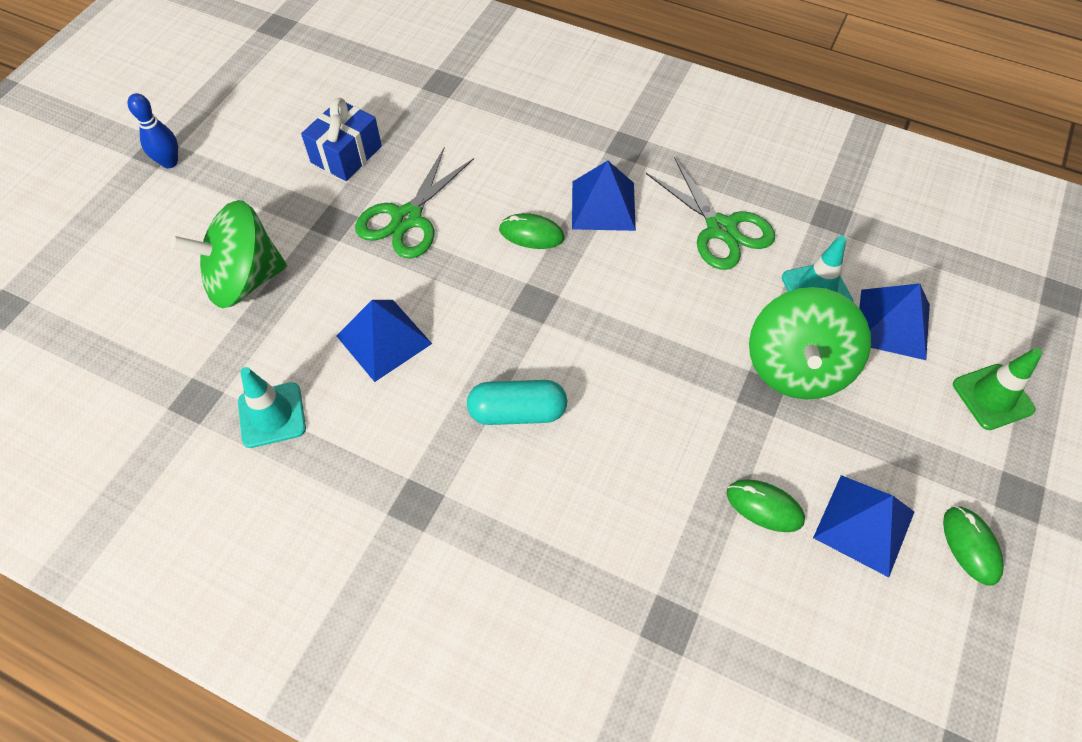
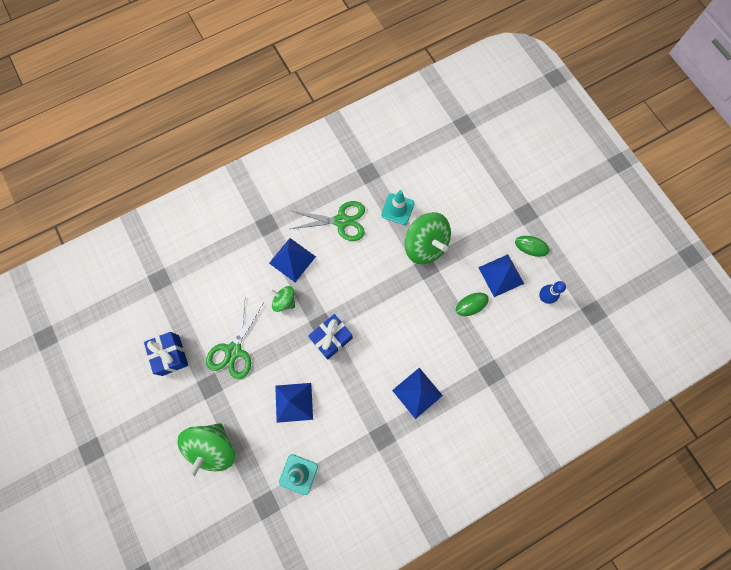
camera: 55 degrees left, 15 degrees up
blue bowling pin [128,93,178,168] -> blue bowling pin moved to [539,281,566,304]
green scissors [355,146,474,258] -> green scissors turned 45 degrees clockwise [206,299,263,379]
turquoise capsule [467,380,567,425] -> none
green mouse [499,213,564,249] -> green spinning top [270,286,295,312]
blue pyramid [859,283,930,360] -> blue pyramid moved to [392,368,443,419]
green traffic cone [953,348,1043,430] -> none
none -> blue gift [308,314,353,360]

